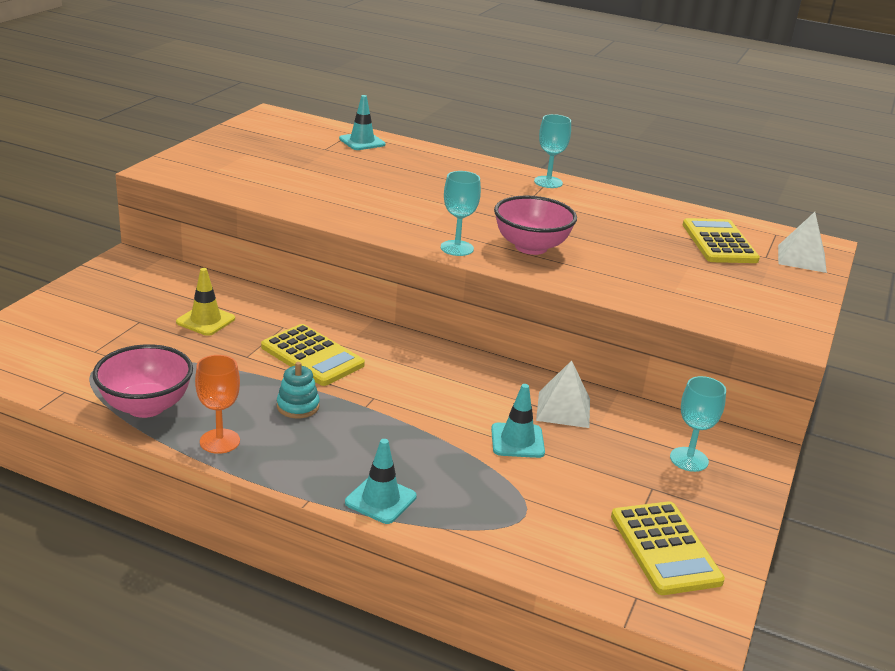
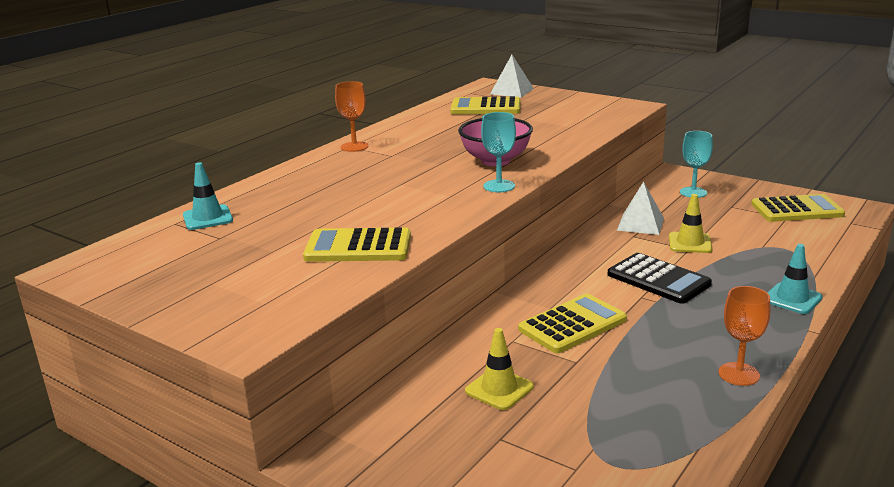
camera: 75 degrees left, 5 degrees down
pink bowl [93,344,193,418] -> none
turquoise stacking toy [277,362,320,418] -> none
turquoise traffic cone [491,384,545,458] -> yellow traffic cone [669,194,713,253]
turquoise goblet [534,114,571,188] -> orange goblet [335,81,368,152]
none -> yellow calculator [303,227,411,262]
none -> black calculator [608,253,712,304]

